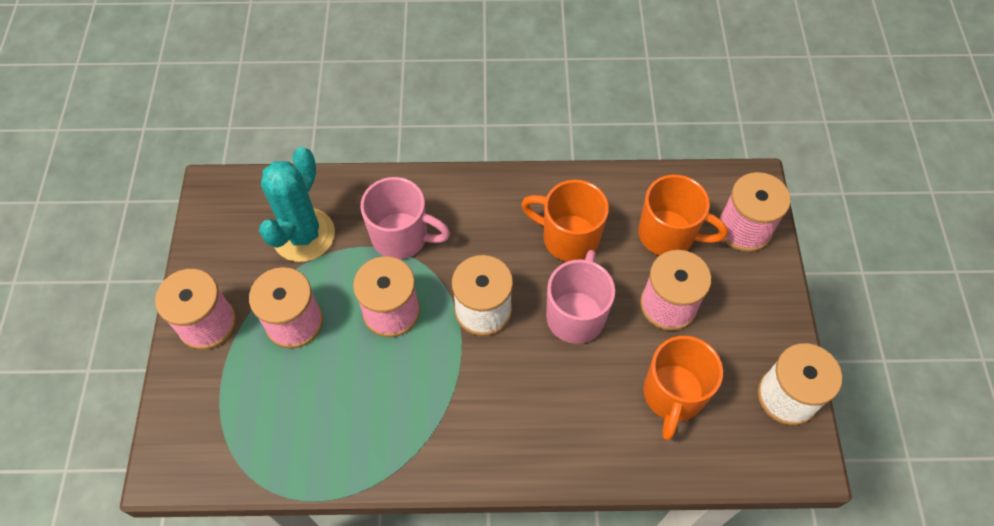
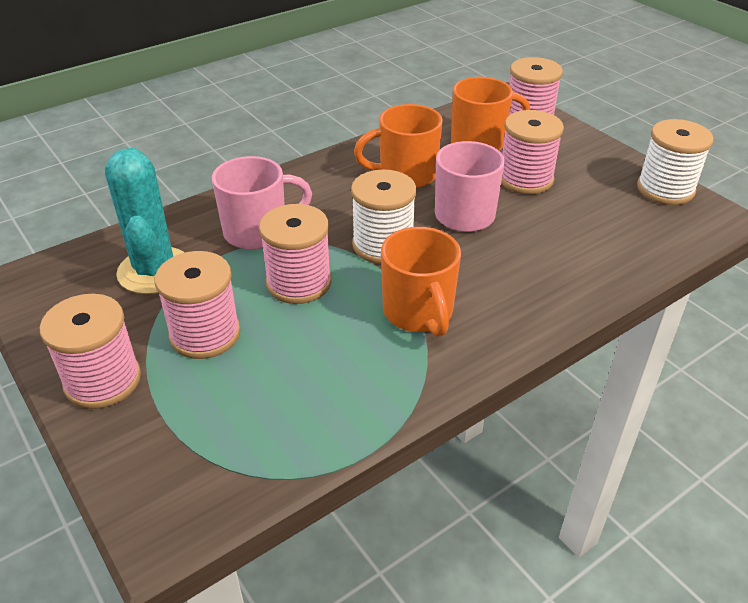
camera: 35 degrees left, 20 degrees down
orange mug [643,336,723,440] -> orange mug moved to [381,227,461,337]

